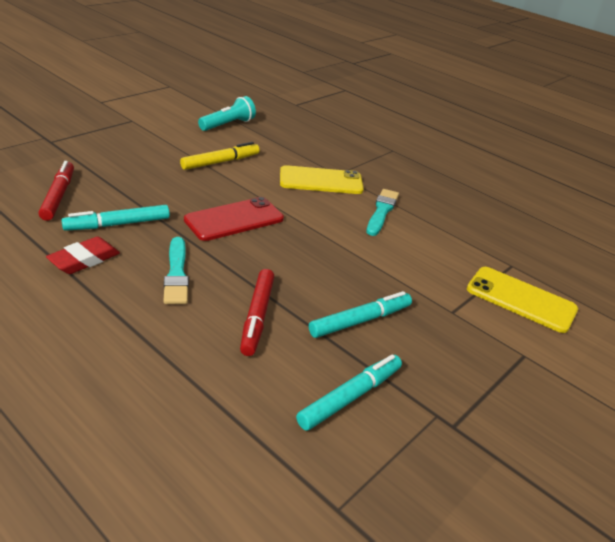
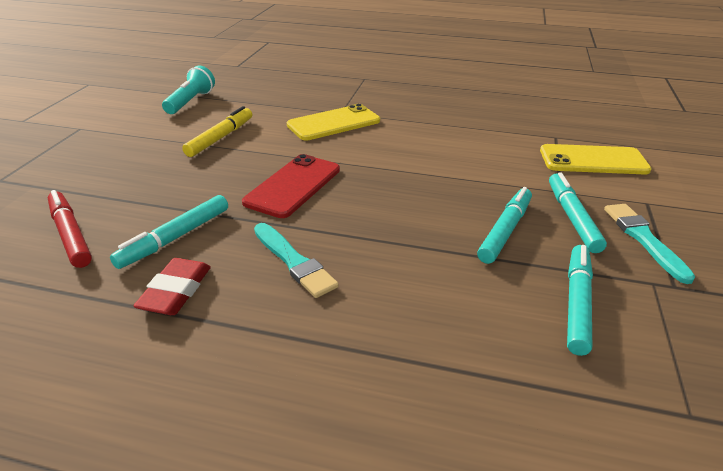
camera: 25 degrees left, 0 degrees up
red marker [240,269,274,356] -> none
turquoise brush [367,189,399,236] -> turquoise brush moved to [604,204,695,284]
none -> turquoise marker [549,172,607,253]

